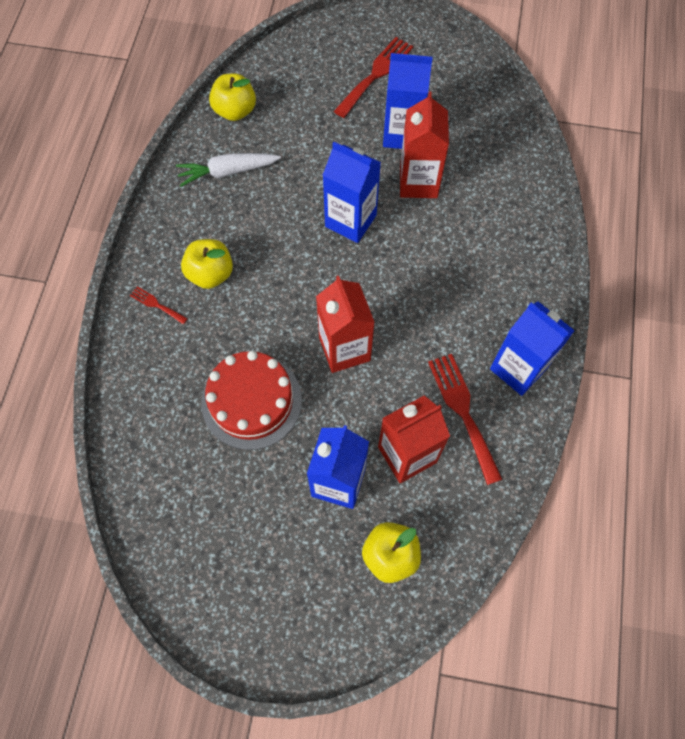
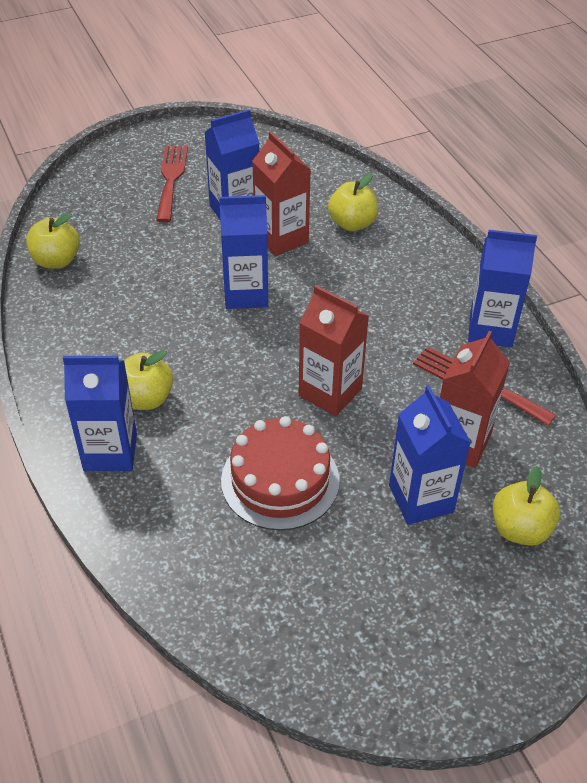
camera: 35 degrees left, 20 degrees down
red fork [130,286,188,324] -> blue carton [63,356,137,471]
white carrot [176,153,281,187] -> none
none -> yellow apple [328,173,378,231]

